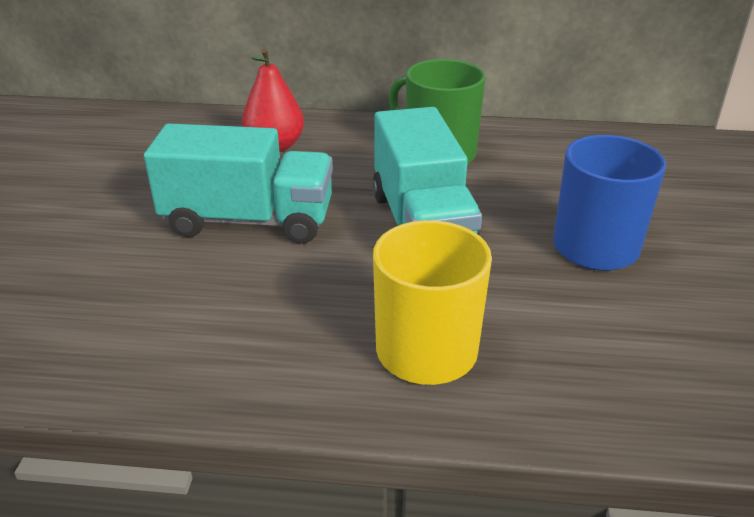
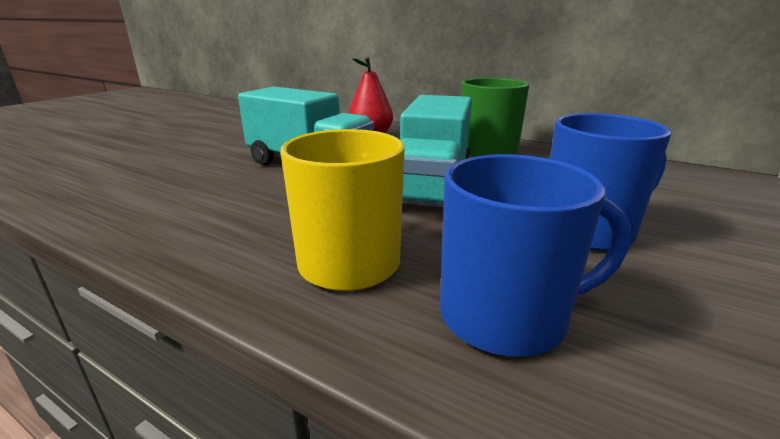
camera: 25 degrees right, 10 degrees down
none -> blue mug [440,154,631,357]

